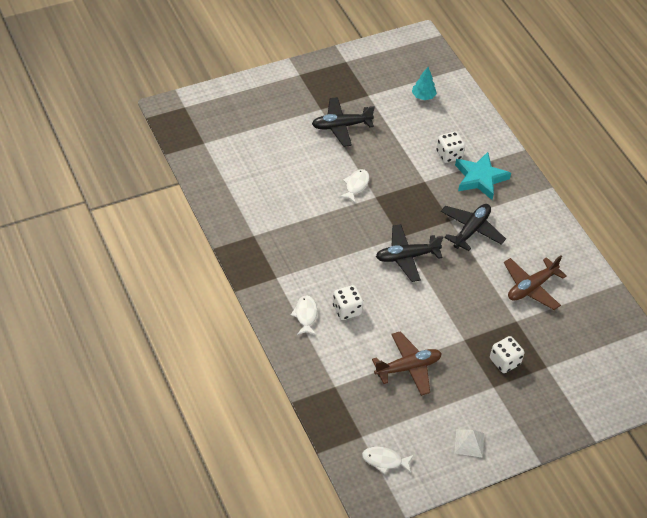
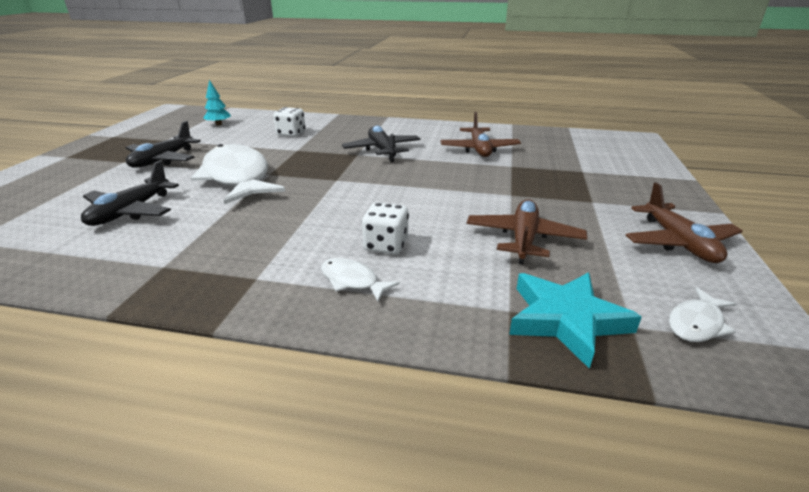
camera: 50 degrees left, 20 degrees down
white fish [339,169,369,203] -> white fish [191,144,285,204], size x2.30
black plane [376,224,443,282] -> black plane moved to [81,160,179,226]
white pyramid [454,429,484,458] -> brown plane [626,182,743,263]
turquoise star [455,152,511,200] -> turquoise star moved to [509,272,642,369]
white dice [490,336,524,373] -> none

